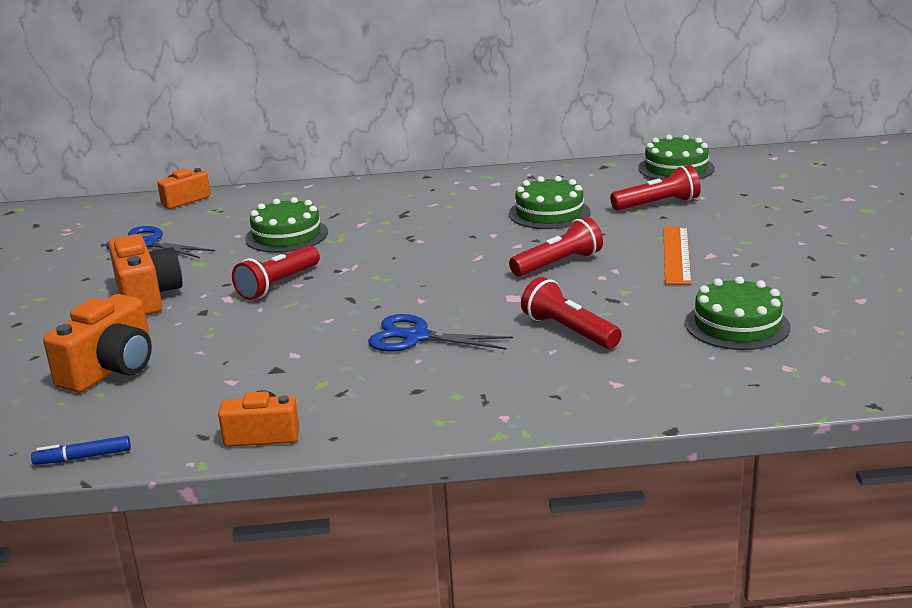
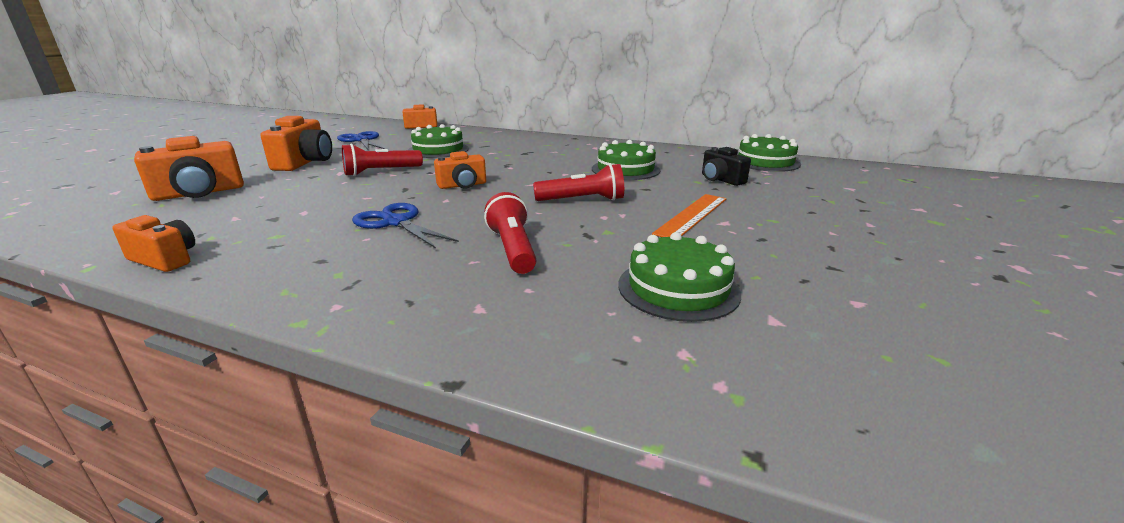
camera: 25 degrees right, 0 degrees up
blue marker [31,436,131,465] -> none
red flashlight [610,165,701,211] -> black camera [702,147,751,186]
none -> orange camera [434,151,486,189]

